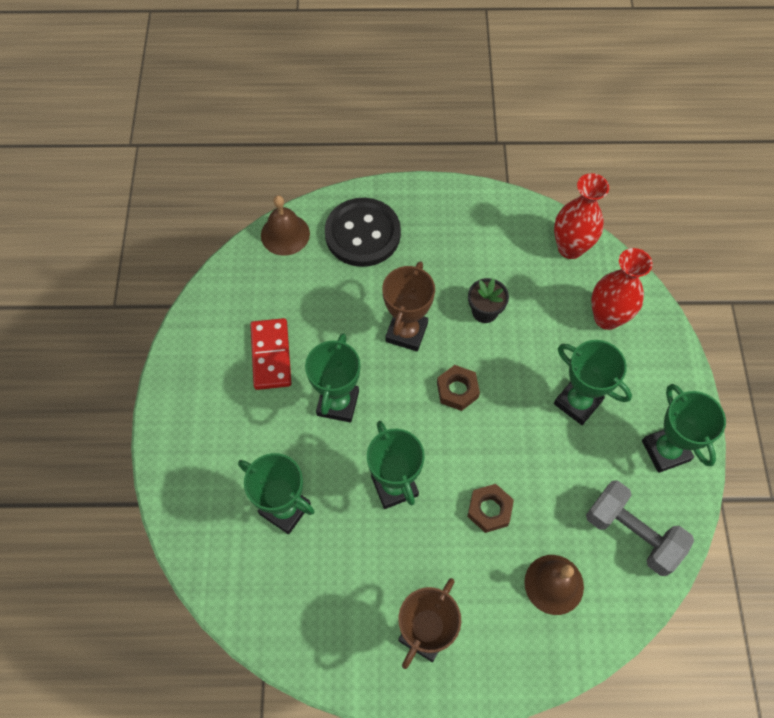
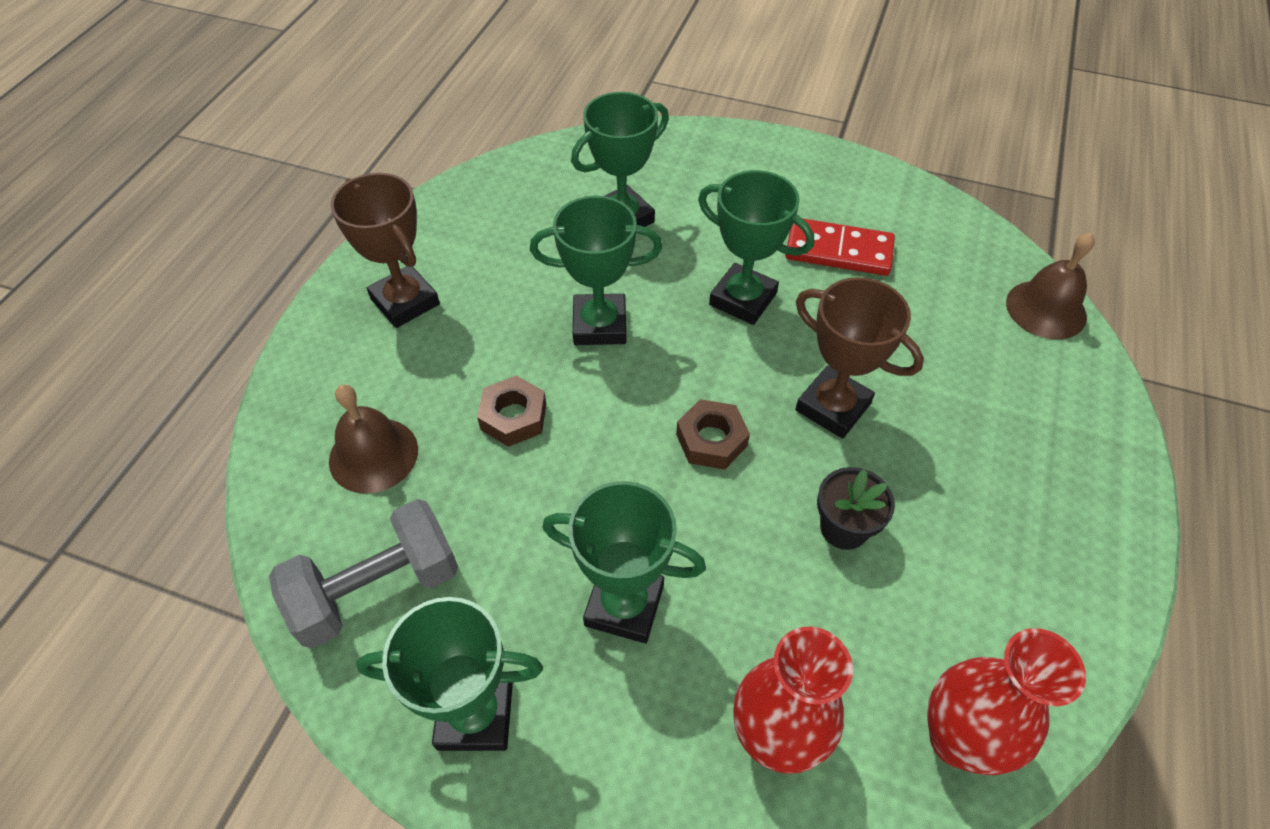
camera: 110 degrees right, 10 degrees down
black button [325,198,401,267] -> none
green trophy [554,340,632,425] -> green trophy turned 45 degrees clockwise [543,481,706,643]

